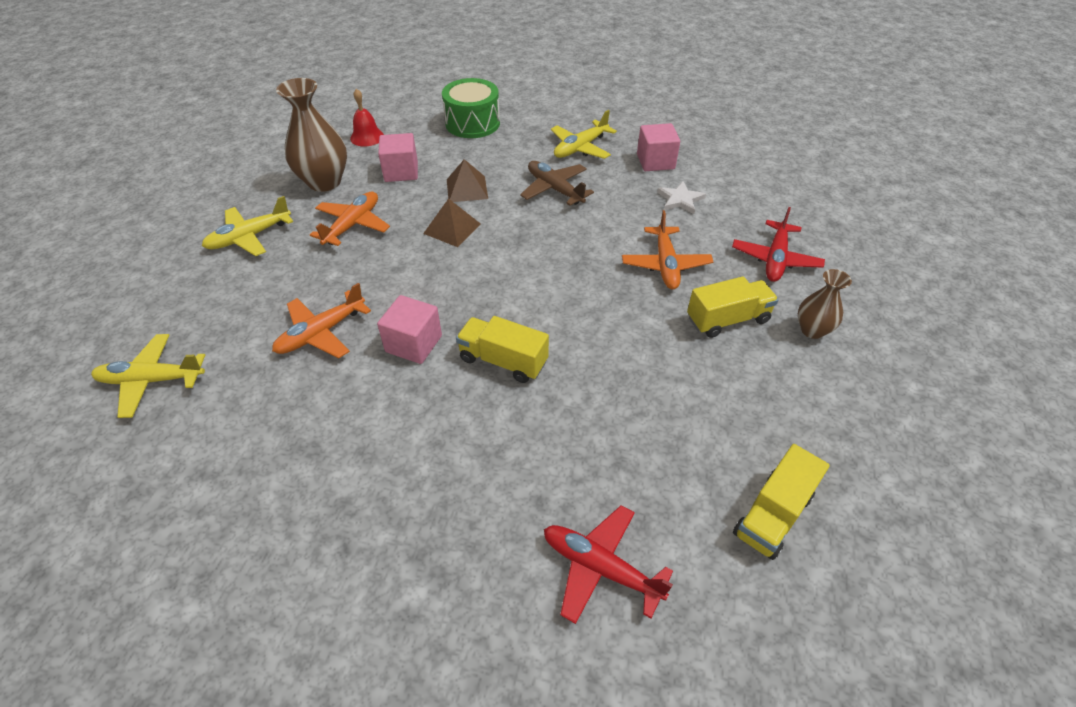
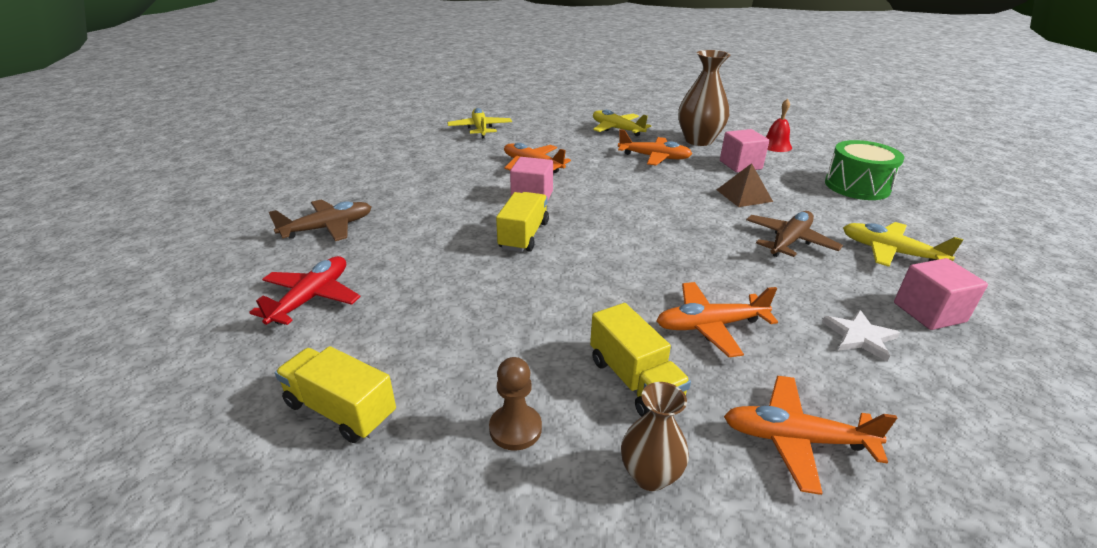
camera: 80 degrees right, 15 degrees down
brown pyramid [423,198,481,247] -> none
red plane [732,207,825,282] -> orange plane [724,376,897,495]
none -> brown plane [269,199,372,241]
none -> brown pawn [489,357,542,451]

